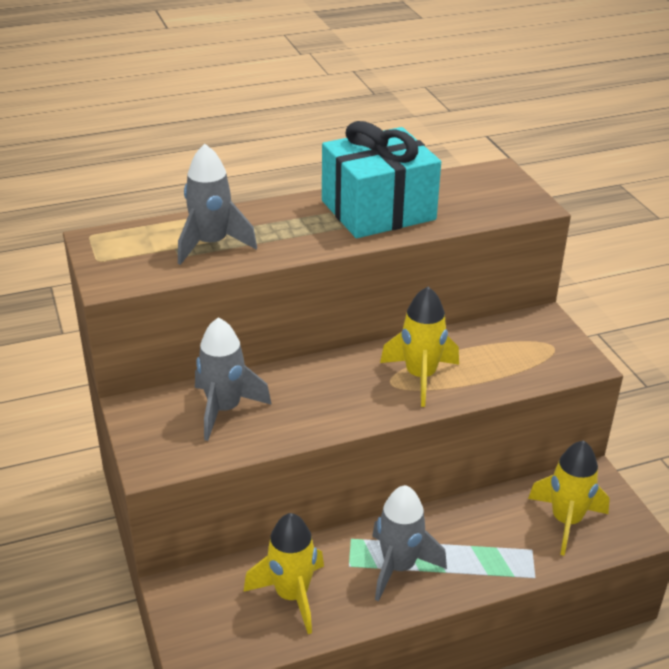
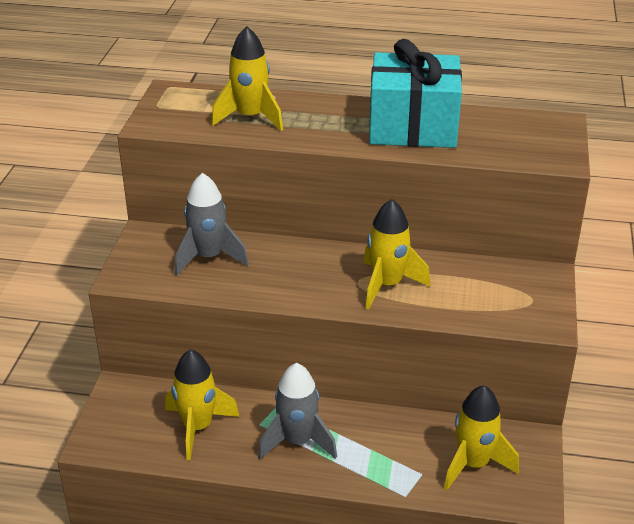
camera: 30 degrees right, 0 degrees up
grey rocket [178,144,257,265] -> yellow rocket [211,26,283,131]

